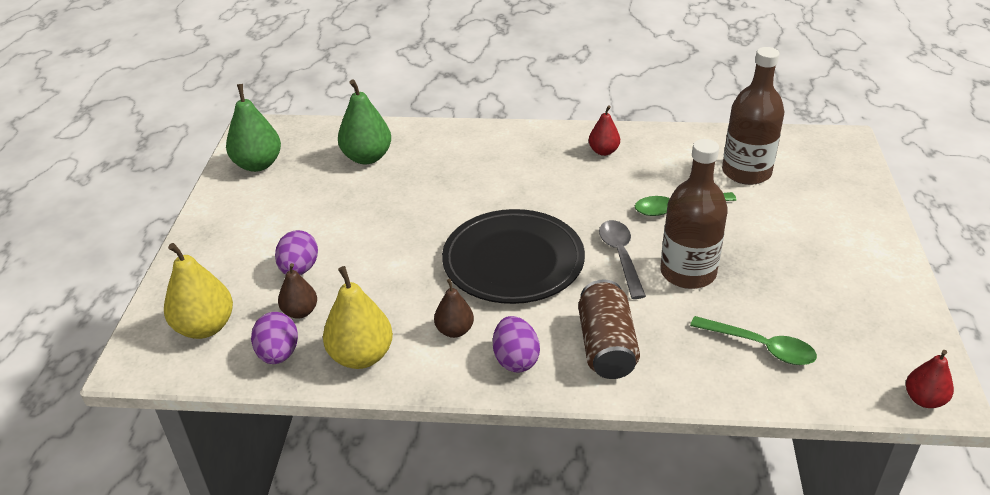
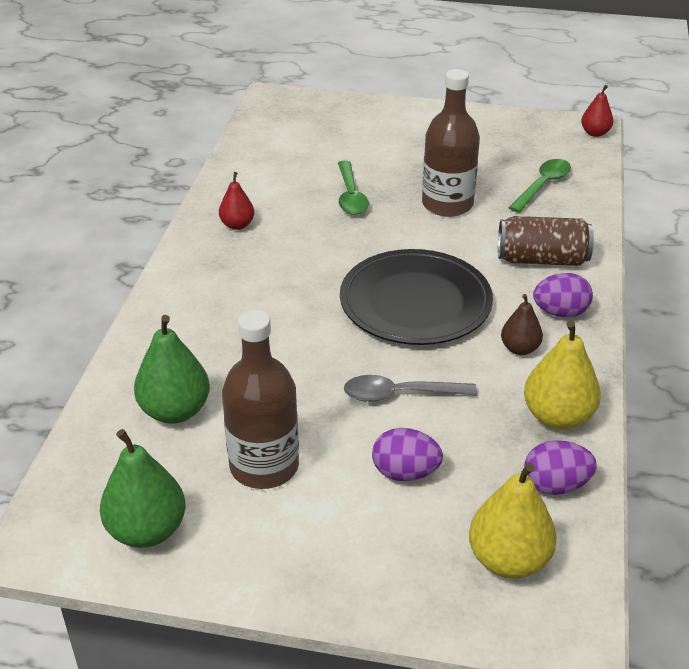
camera: 85 degrees left, 0 degrees up
brown pear [278,263,317,319] -> none
grey spoon [599,220,646,299] -> grey spoon moved to [344,375,477,402]
brown bottle [722,47,784,185] -> brown bottle moved to [222,310,299,489]

